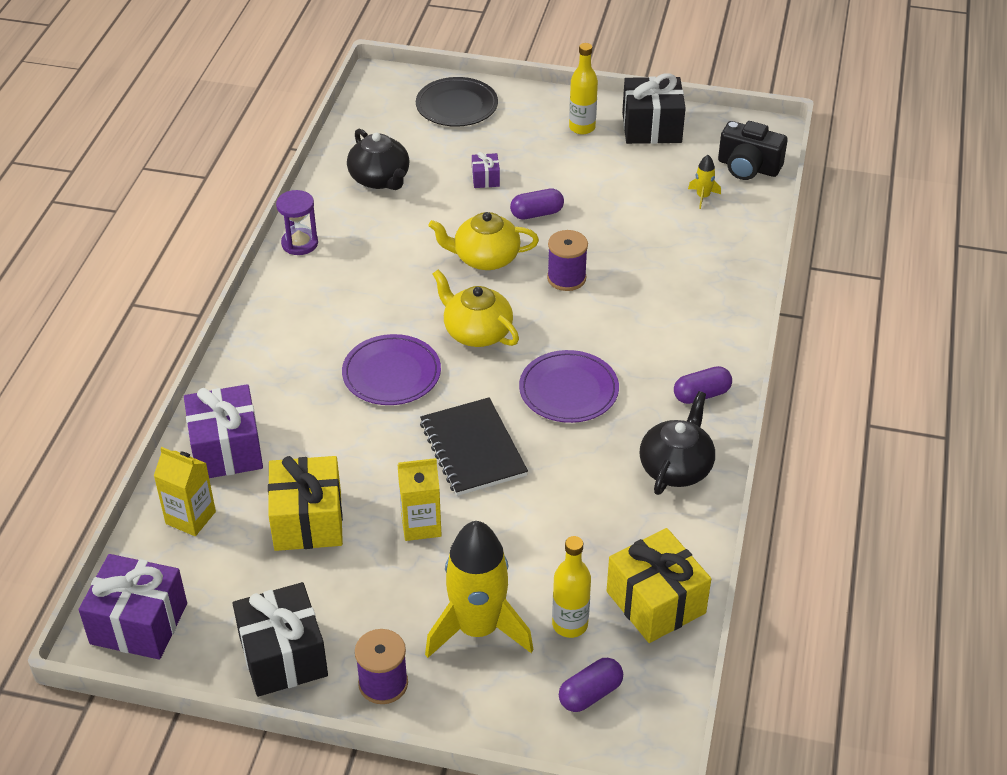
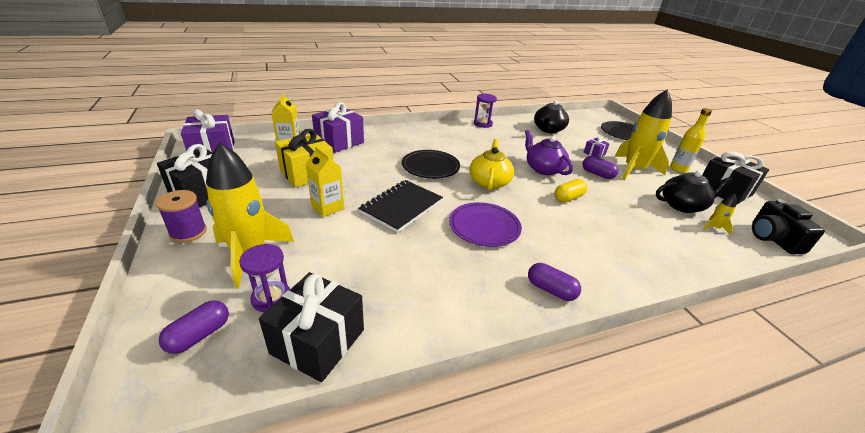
camera: 55 degrees right, 10 degrees down
purple plate [342,334,441,405] -> black plate [402,150,460,179]
yellow teapot [428,212,539,270] -> purple teapot [525,130,573,175]
purple spool [547,230,588,291] -> yellow capsule [554,179,587,203]
yellow bottle [552,536,591,638] -> purple hourglass [239,244,290,312]
purple capsule [559,658,623,712] -> purple capsule turned 75 degrees counterclockwise [159,300,229,354]
yellow gift [607,528,711,643] -> black gift [259,272,364,382]
black teapot [640,391,715,495] -> black teapot moved to [656,171,733,213]
none -> yellow rocket [614,89,672,180]

